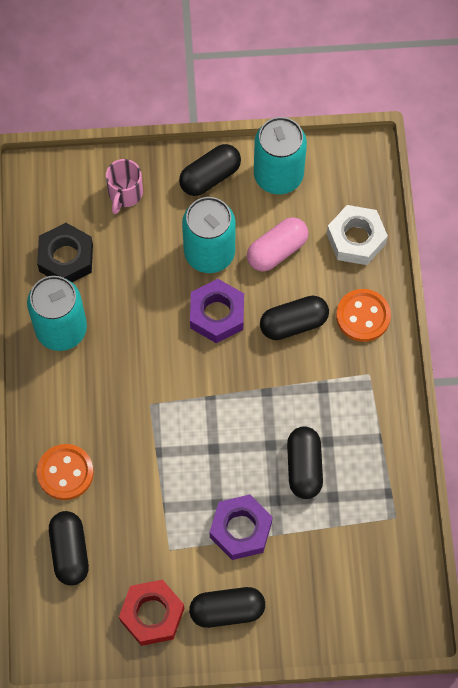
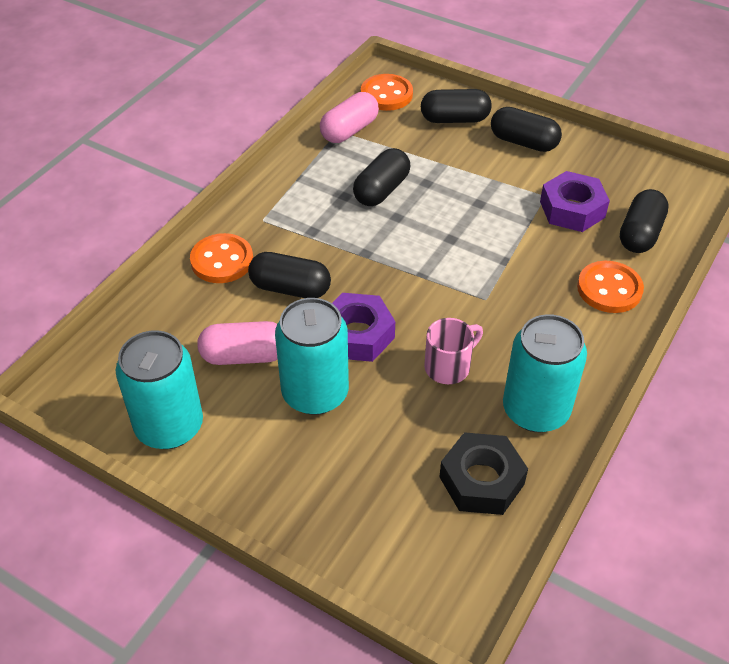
camera: 145 degrees left, 20 degrees down
pink mug [106,159,143,214] -> pink mug moved to [424,318,483,384]
red nut [119,580,184,646] -> none
black capsule [179,144,241,196] -> black capsule moved to [421,89,491,123]
purple nut [210,495,273,560] -> purple nut moved to [540,171,610,232]
white nut [327,205,388,265] -> none
none -> pink capsule [320,92,379,143]
none -> orange button [361,74,413,111]

